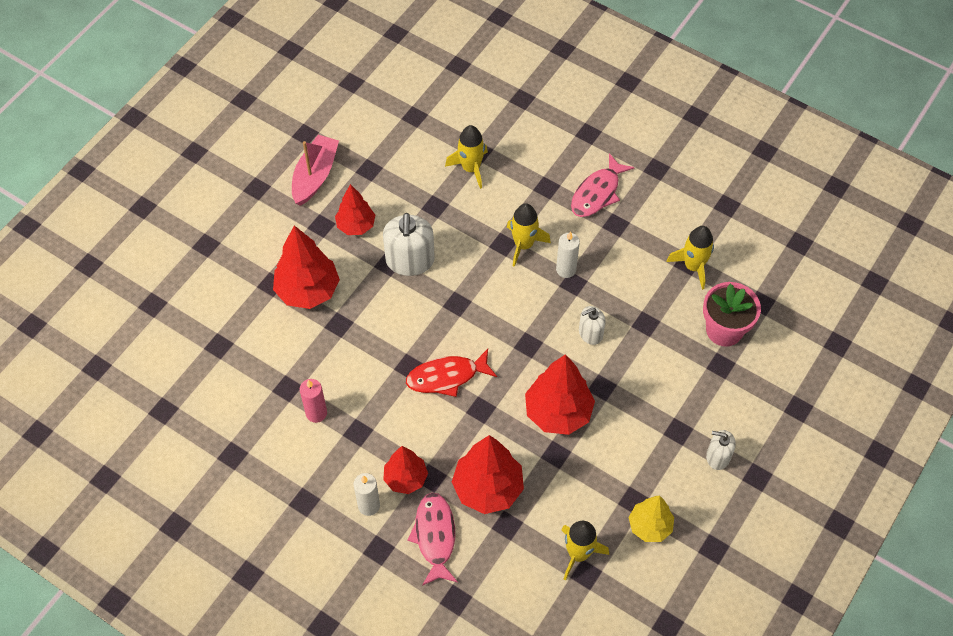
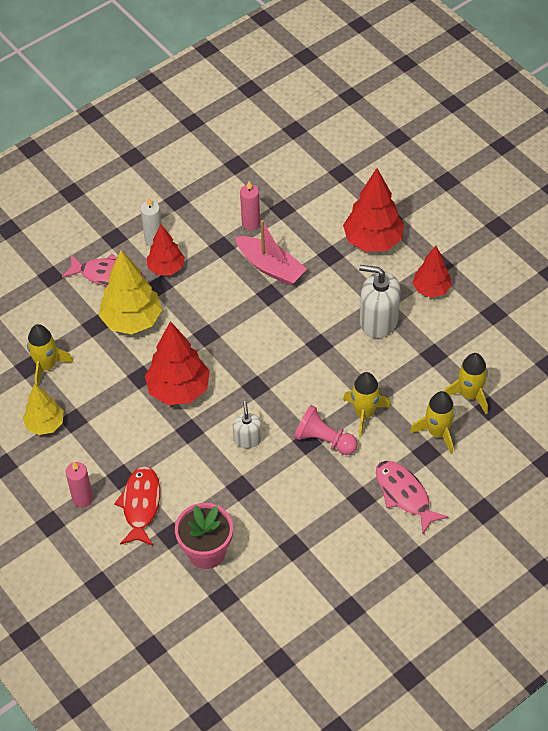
camera: 110 degrees right, 5 degrees down
pink boat [292,135,339,206] -> pink boat moved to [235,220,307,286]
red fish [406,349,497,397] -> red fish moved to [114,466,160,545]
red tree [452,435,524,514] -> yellow tree [99,250,162,334]
white candle [556,232,580,278] -> pink pawn [294,405,358,455]
yellow rocket [667,226,714,290] -> yellow rocket moved to [410,391,455,454]
white soap dispenser [706,430,736,470] -> pink candle [65,462,93,507]

